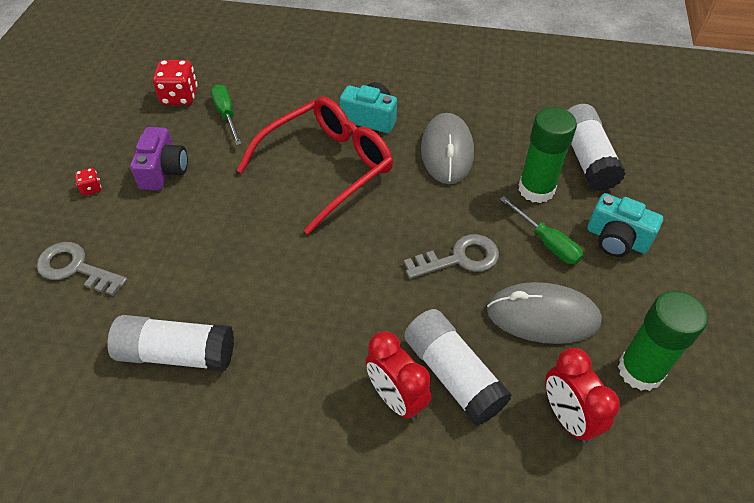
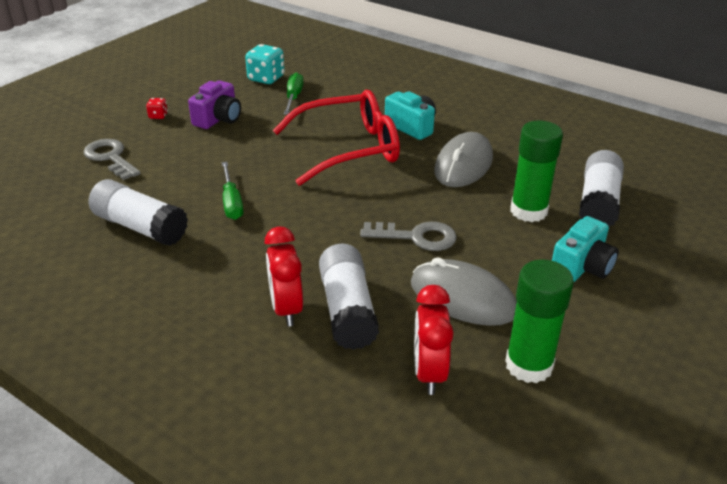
camera: 25 degrees right, 15 degrees down
red dice [153,60,198,105] -> turquoise dice [245,44,285,84]
green screwdriver [500,196,583,264] -> green screwdriver moved to [222,162,244,220]
turquoise camera [587,193,663,257] -> turquoise camera turned 105 degrees counterclockwise [552,216,619,282]

